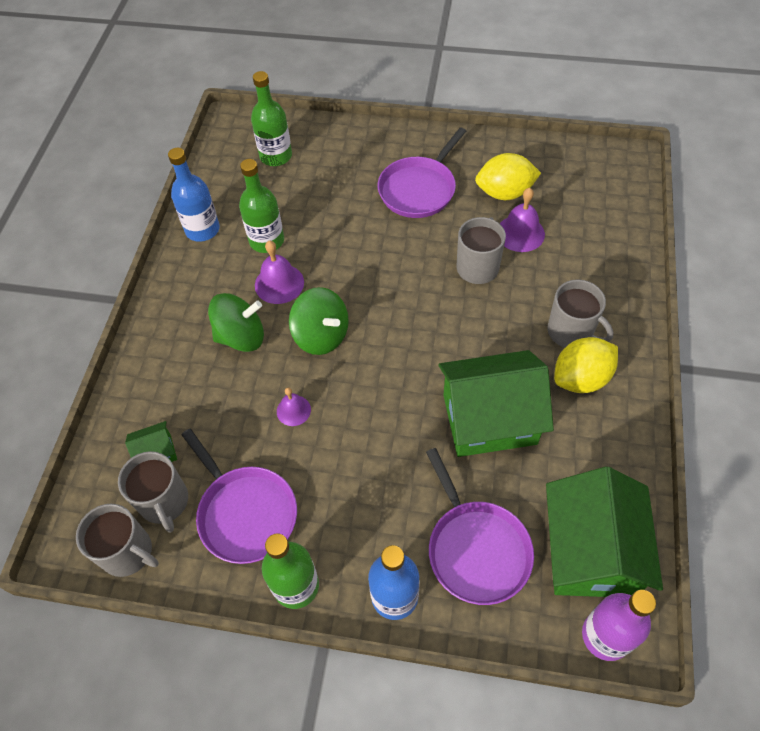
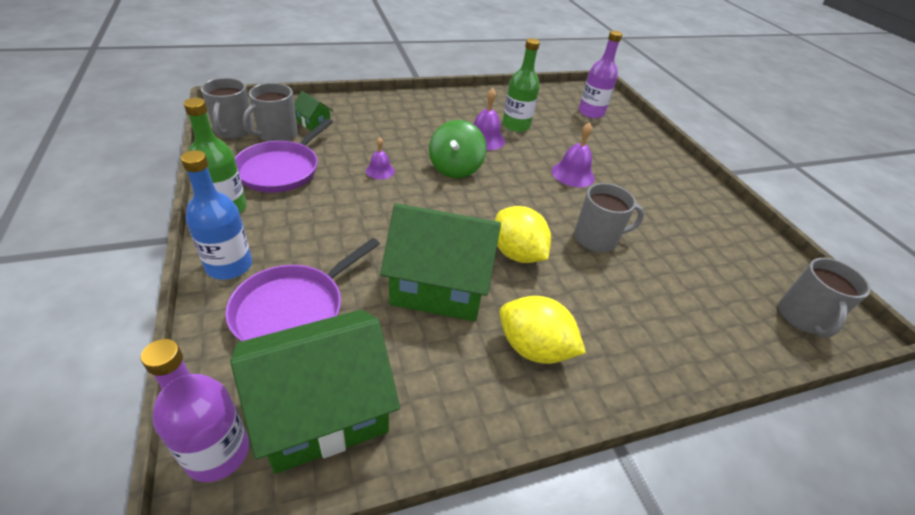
camera: 55 degrees right, 15 degrees down
blue bottle [168,148,220,242] -> none
green spinning top [208,293,264,352] -> none
green bottle [251,71,292,166] -> purple bottle [579,31,622,118]
purple pan [378,127,466,218] -> none
green house [439,350,554,457] -> green house turned 45 degrees counterclockwise [380,203,501,321]
yellow lemon [475,153,541,200] -> yellow lemon moved to [495,206,551,263]
purple bell [500,188,545,252] -> purple bell moved to [552,122,595,187]
grey mug [548,279,613,347] -> grey mug moved to [779,258,871,338]

